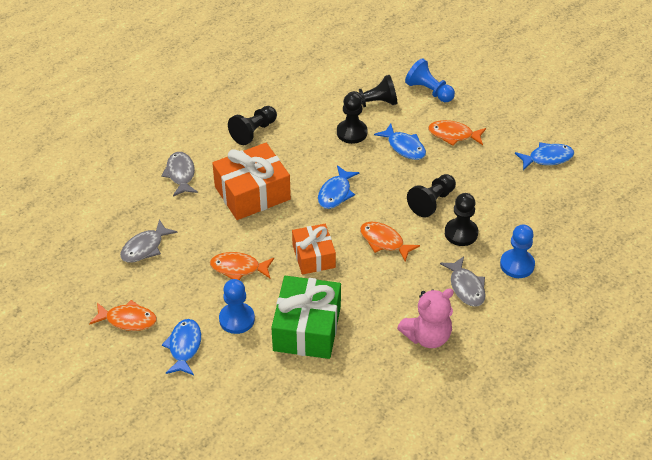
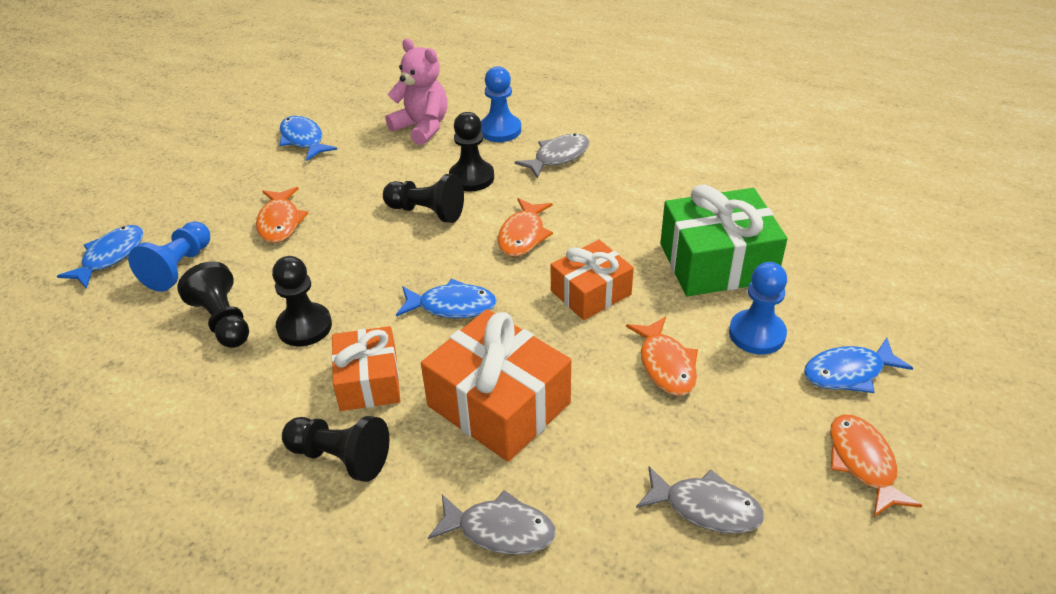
camera: 110 degrees left, 5 degrees down
grey fish [161,152,198,197] -> grey fish turned 135 degrees counterclockwise [428,490,556,555]
blue fish [374,124,426,160] -> blue fish moved to [57,225,143,289]
pink teddy bear [397,288,454,348] -> pink teddy bear moved to [385,39,447,145]
none -> orange gift [331,326,400,411]

